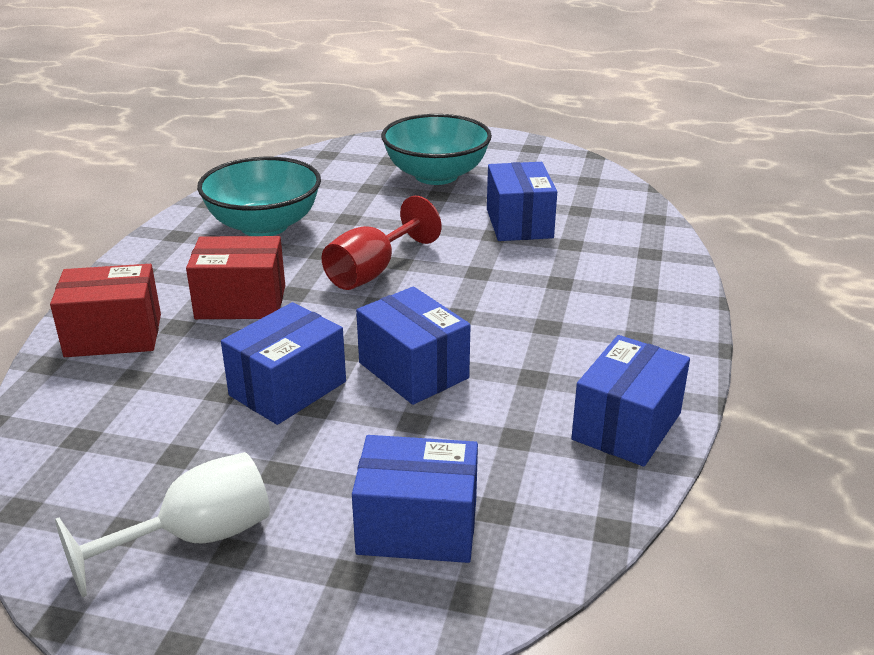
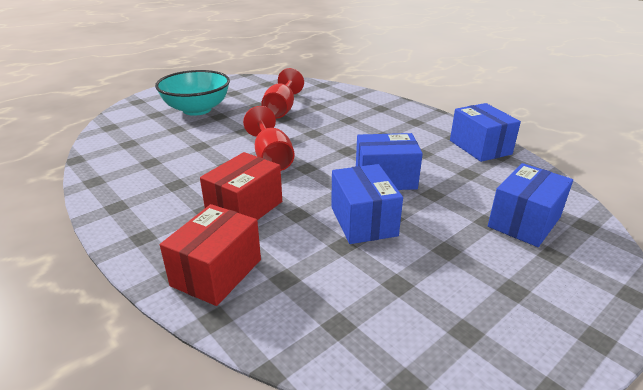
camera: 55 degrees left, 0 degrees up
white goblet [55,452,270,597] -> none
turquoise bowl [197,157,321,236] -> none
blue box [487,162,557,241] -> red goblet [261,68,304,119]

